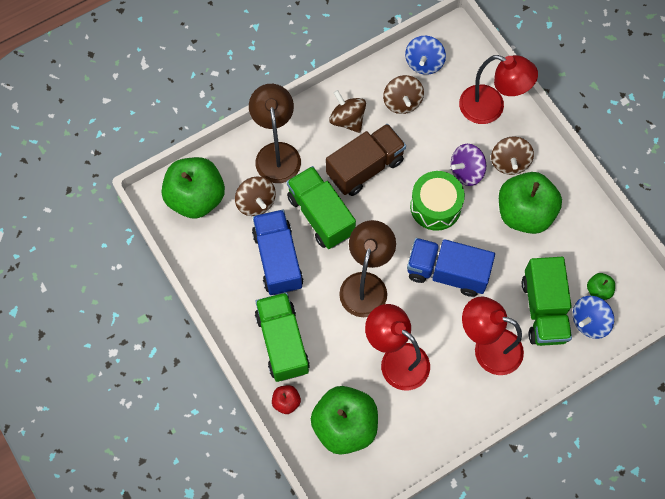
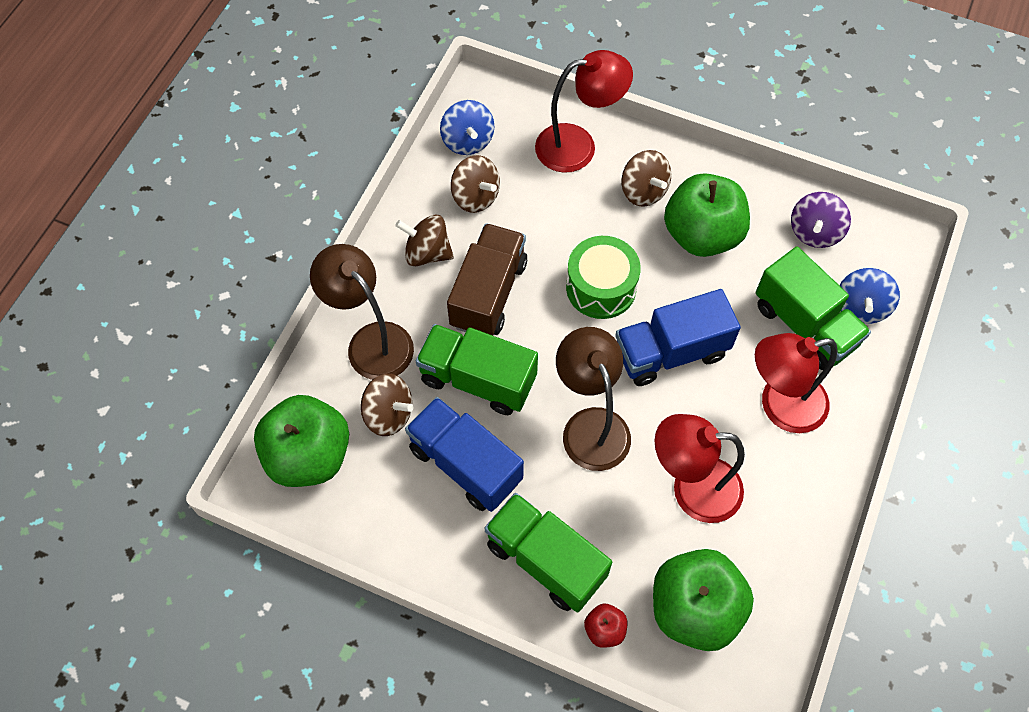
camera: 35 degrees left, 5 degrees down
purple spinning top [451,144,486,186] -> purple spinning top moved to [791,192,851,248]
green apple [587,273,615,300] -> none

